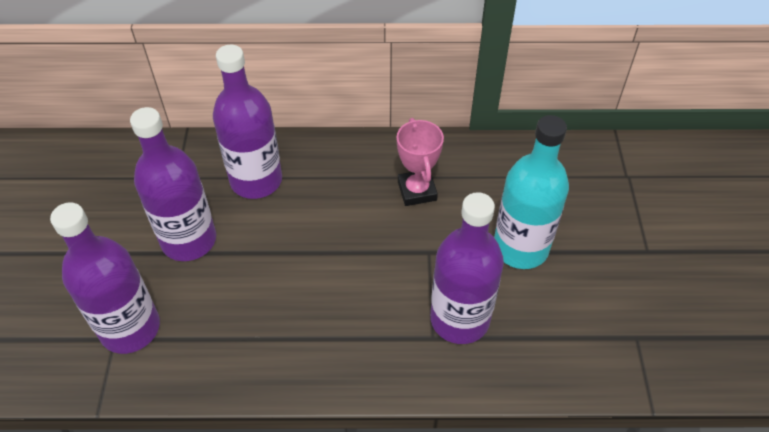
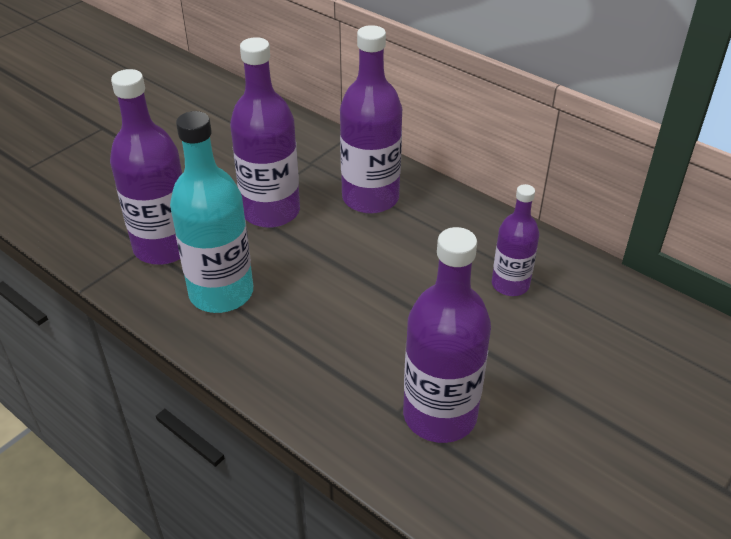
camera: 40 degrees right, 10 degrees down
pink trophy [396,118,444,206] -> purple bottle [492,184,539,296]
turquoise bottle [494,115,569,269] -> turquoise bottle moved to [170,111,253,313]

